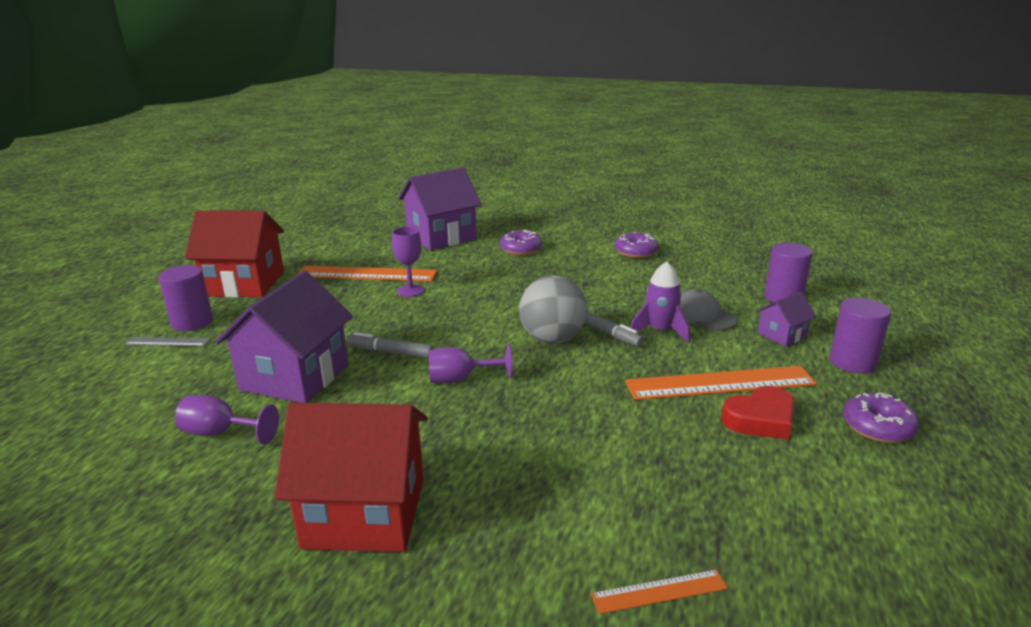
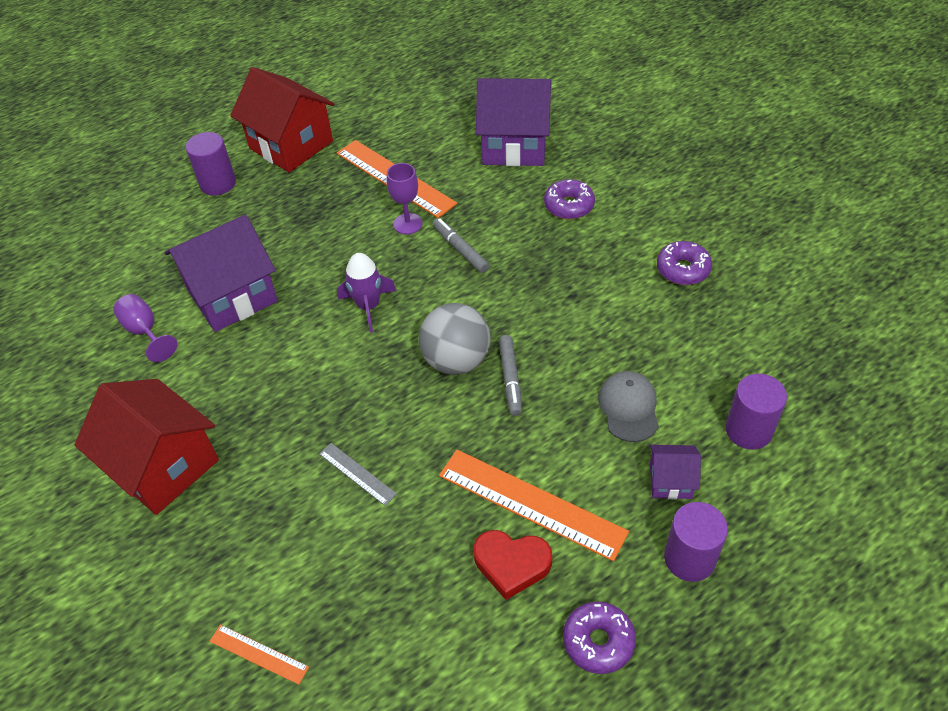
camera: 40 degrees right, 25 degrees up
grey ruler [124,337,210,347] -> grey ruler moved to [319,443,397,506]
grey marker [347,332,434,358] -> grey marker moved to [433,218,490,273]
purple goblet [428,344,512,383] -> none
purple rocket [631,261,690,343] -> purple rocket moved to [337,253,396,332]

